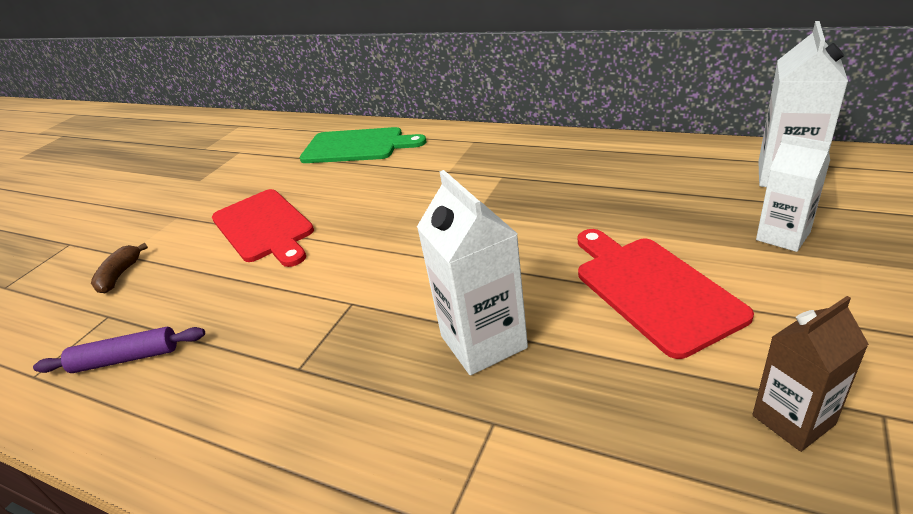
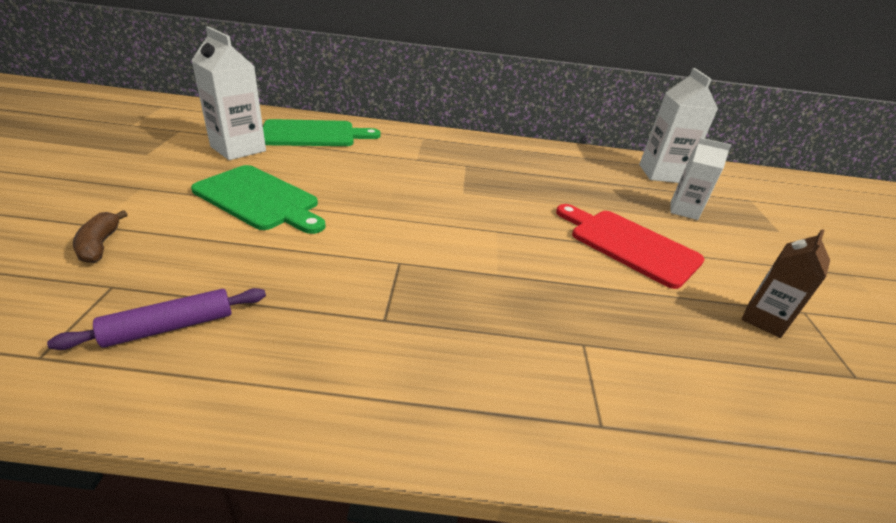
camera: 30 degrees left, 0 degrees up
red cutting board [212,189,314,267] -> green cutting board [191,165,326,234]
white carton [417,170,528,376] -> white carton moved to [191,26,266,160]

